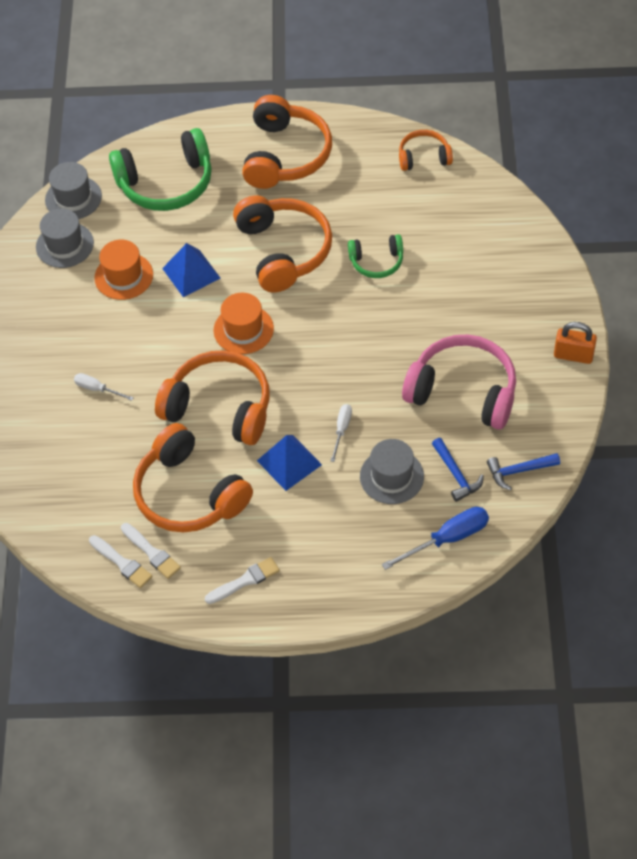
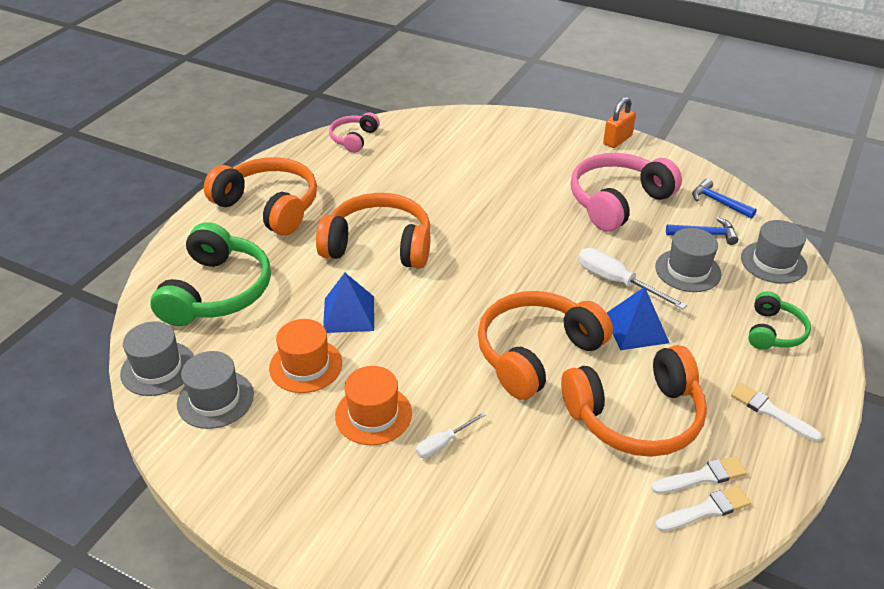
camera: 65 degrees left, 15 degrees down
white brush [205,557,280,604] -> white brush turned 45 degrees counterclockwise [731,383,822,442]
orange hat [214,293,274,354] -> orange hat moved to [335,366,412,445]
white screwdriver [331,404,352,462] -> white screwdriver [578,248,687,309], size x1.71
green headphones [348,234,403,278] -> green headphones moved to [748,291,811,350]
blue screwdriver [382,507,489,570] -> grey hat [741,220,807,284]
orange headphones [399,130,453,171] -> pink headphones [329,112,380,153]
blue hammer [487,453,560,490] -> blue hammer turned 120 degrees clockwise [692,178,757,219]

